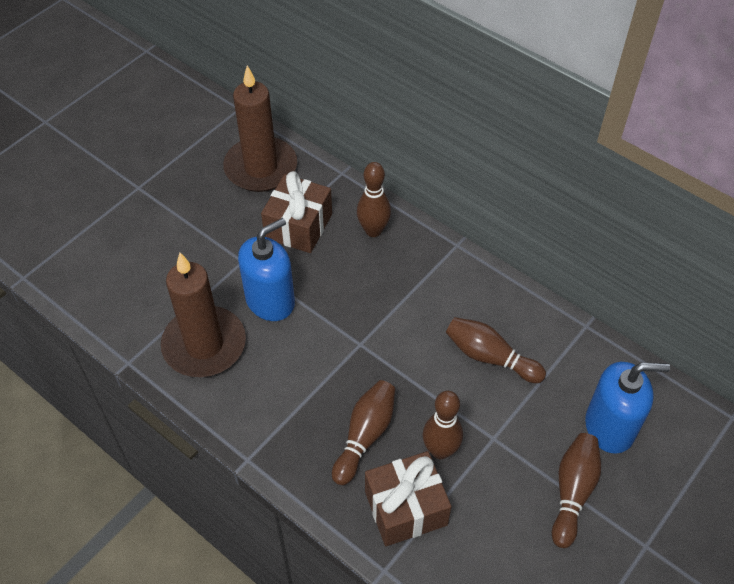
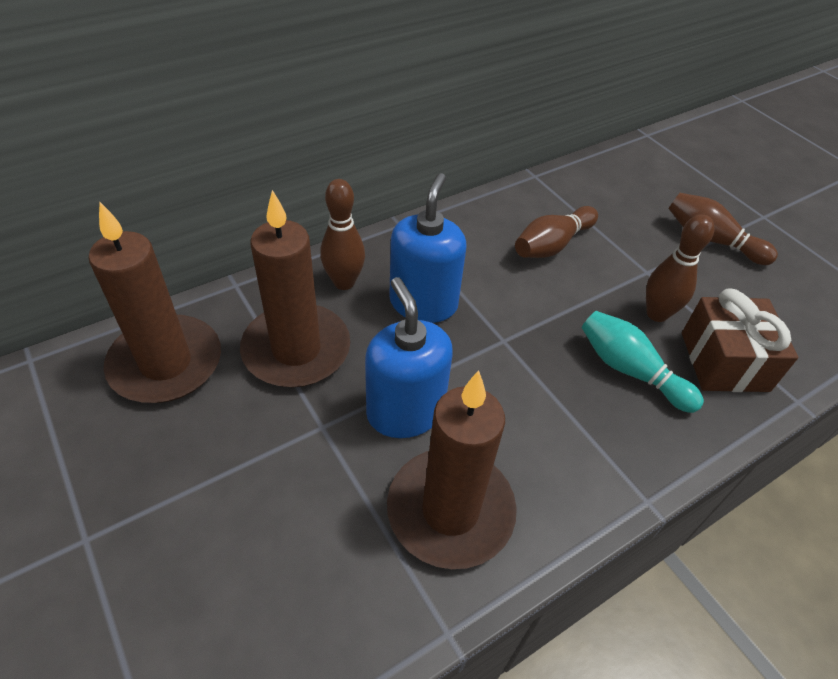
camera: 75 degrees left, 5 degrees down
brown gift [261,171,332,253] -> brown candle [240,190,350,387]
brown bowling pin [332,380,395,485] -> turquoise bowling pin [582,311,704,413]
blue soap dispenser [585,362,670,454] -> blue soap dispenser moved to [389,173,467,323]

